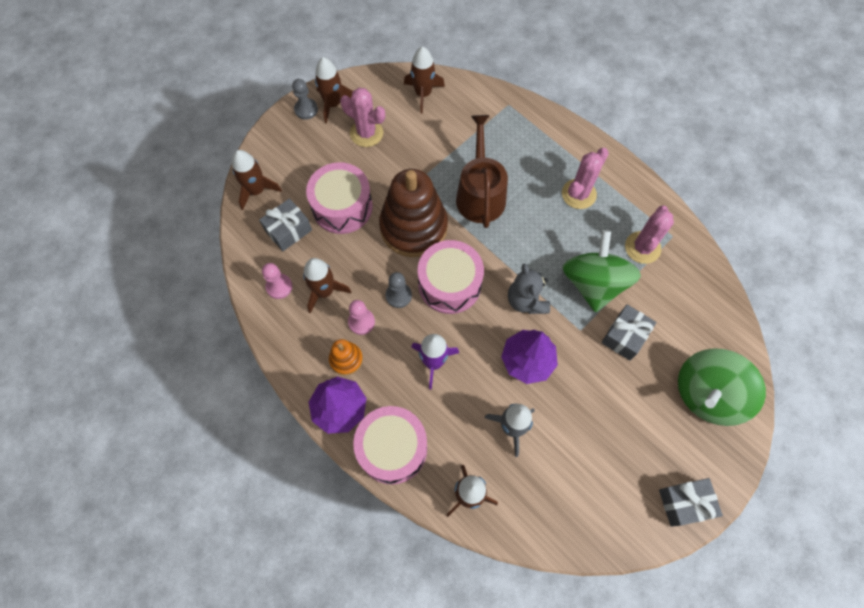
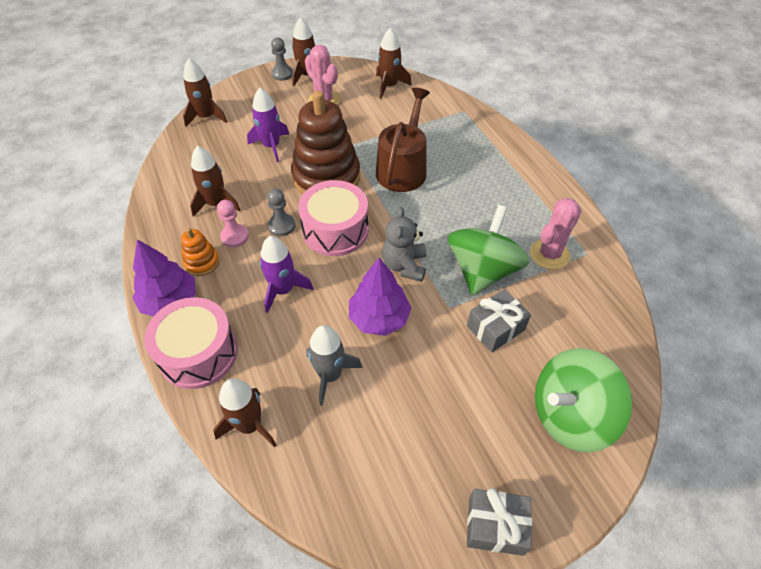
camera: 20 degrees right, 15 degrees down
grey gift [259,198,312,251] -> none
pink pawn [262,263,292,299] -> none
pink drum [306,162,373,234] -> purple rocket [247,88,289,162]
pink cactus [562,148,609,209] -> none

